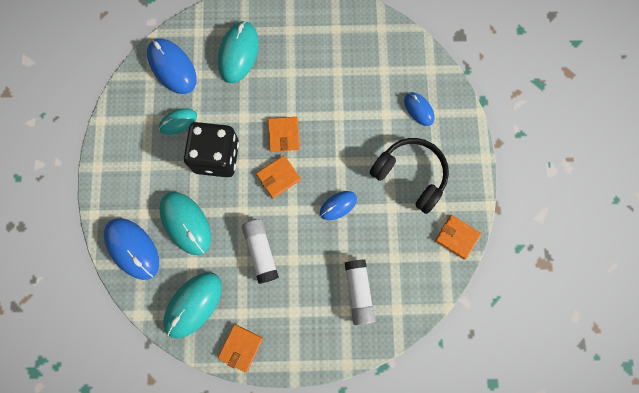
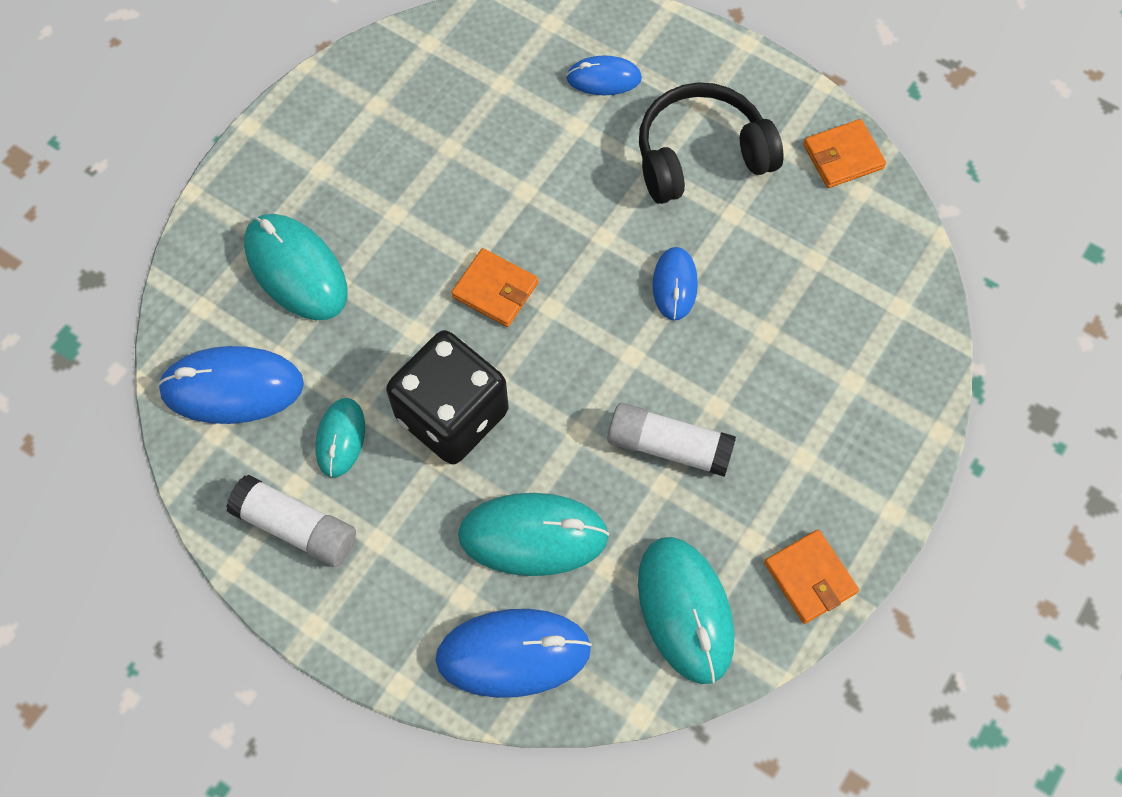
camera: 55 degrees left, 10 degrees down
orange wallet [256,155,301,198] -> none
white glue stick [345,259,376,326] -> white glue stick moved to [226,475,356,567]

